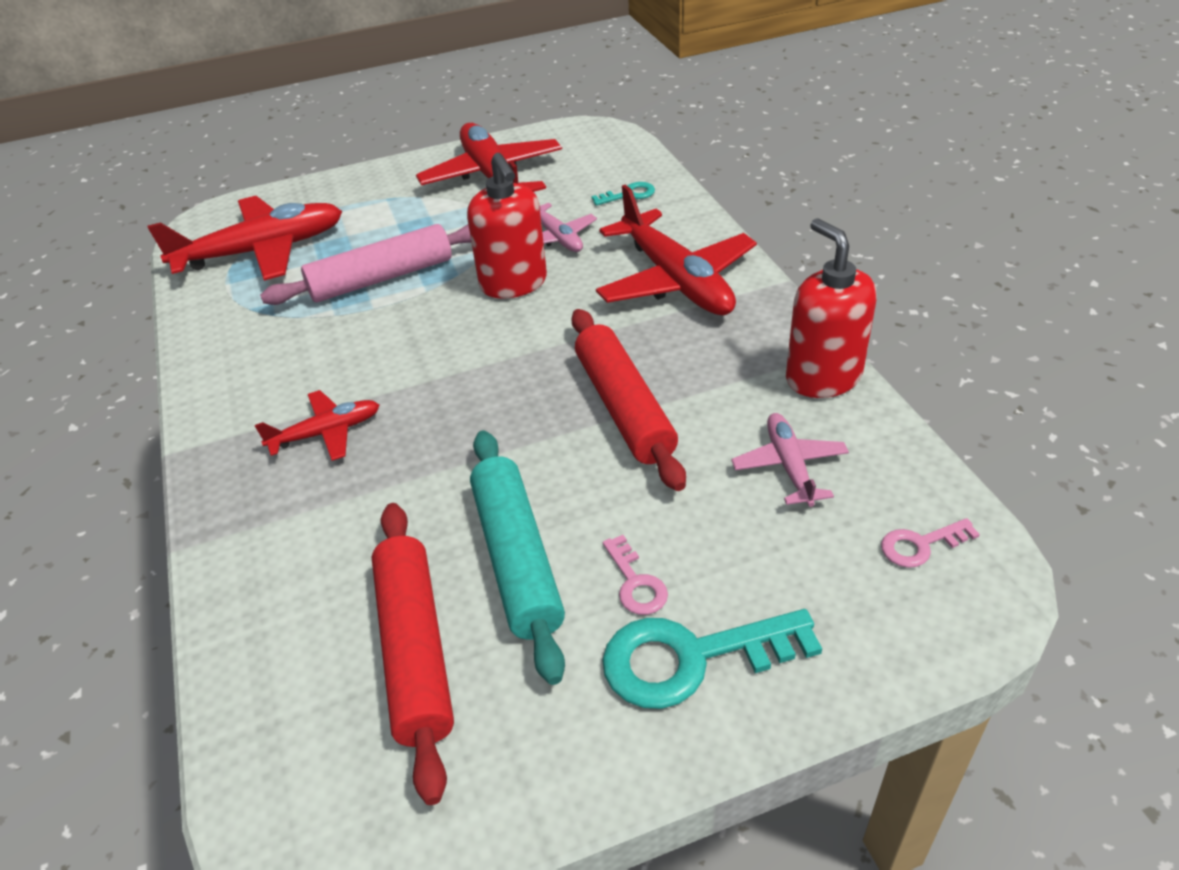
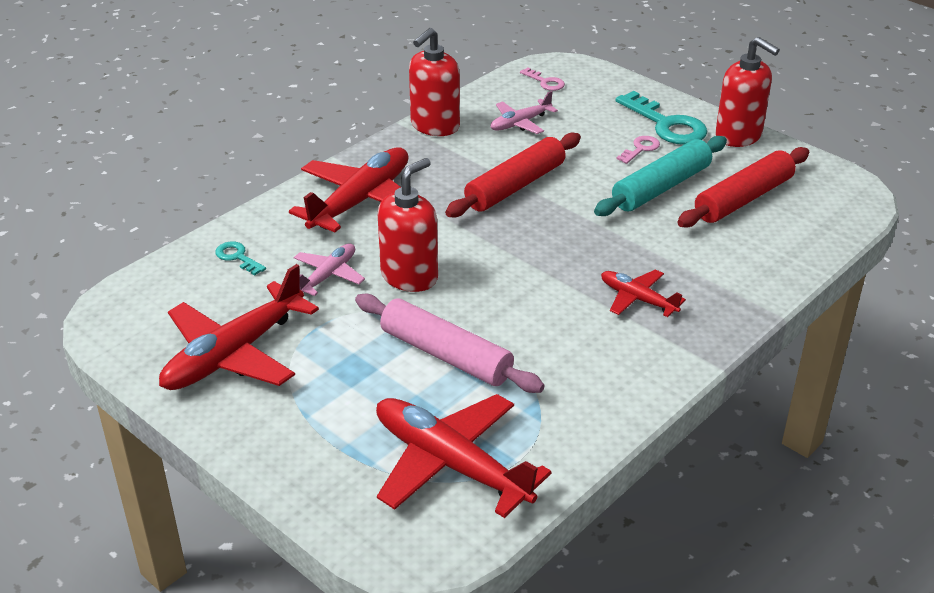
camera: 120 degrees left, 5 degrees down
none -> red soap dispenser [715,37,780,147]

